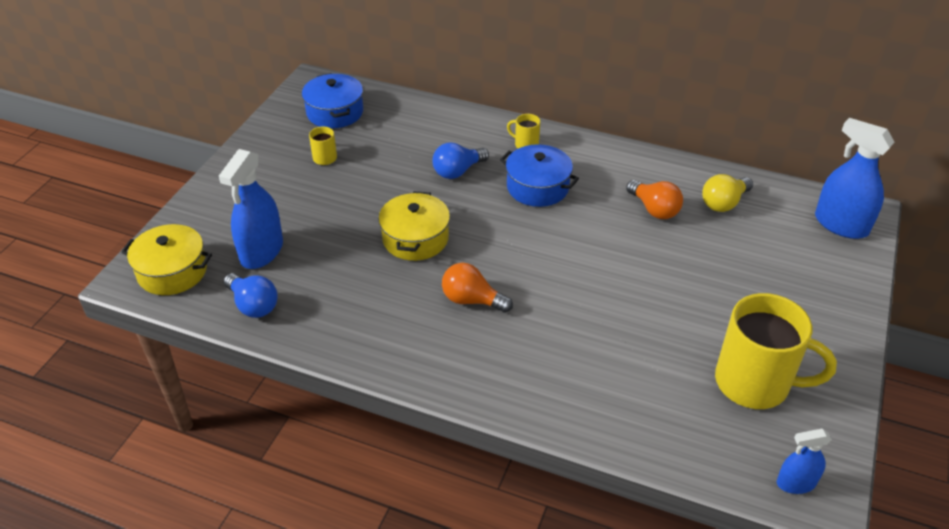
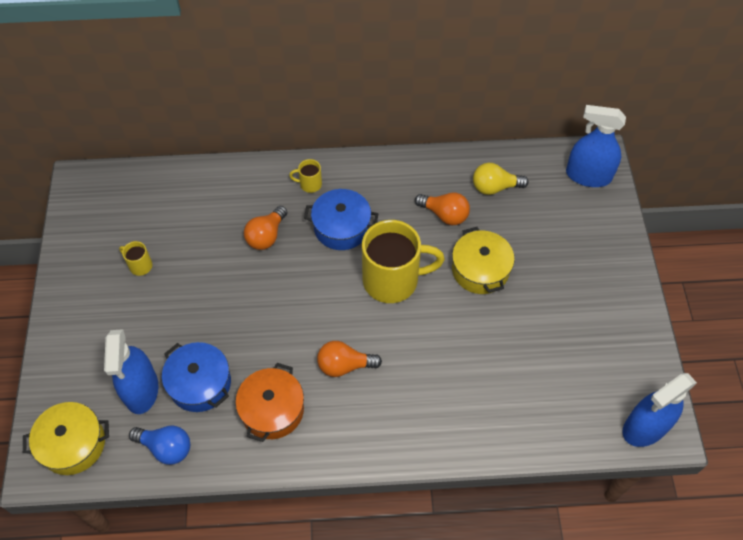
camera: 25 degrees left, 15 degrees up
blue pot [302,73,363,128] -> blue pot moved to [162,342,231,412]
yellow pot [379,191,450,261] -> yellow pot moved to [452,227,515,294]
blue light bulb [432,142,489,179] -> orange light bulb [244,206,287,250]
yellow light bulb [702,174,753,212] -> yellow light bulb turned 60 degrees clockwise [473,163,529,195]
yellow mug [715,293,837,409] -> yellow mug moved to [362,220,445,303]
blue spray bottle [777,429,832,494] -> blue spray bottle [623,373,697,447], size x1.76
none -> orange pot [235,363,304,442]

